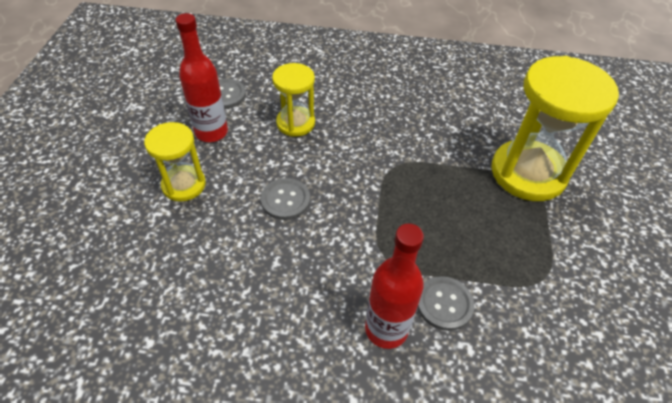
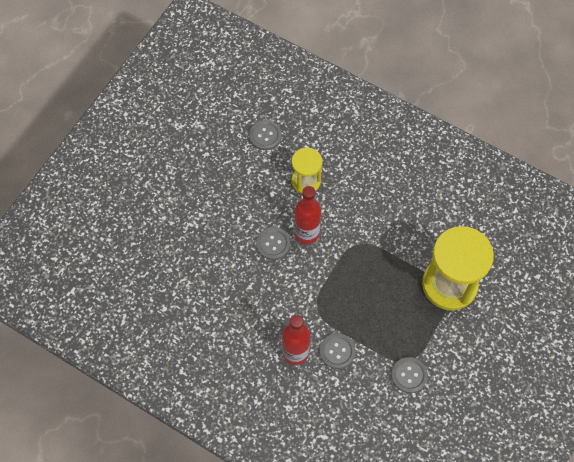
camera: 25 degrees right, 15 degrees up
yellow hourglass [144,122,206,202] -> none
red bottle [176,13,228,142] -> red bottle moved to [294,186,321,244]
none -> grey button [391,357,428,393]

